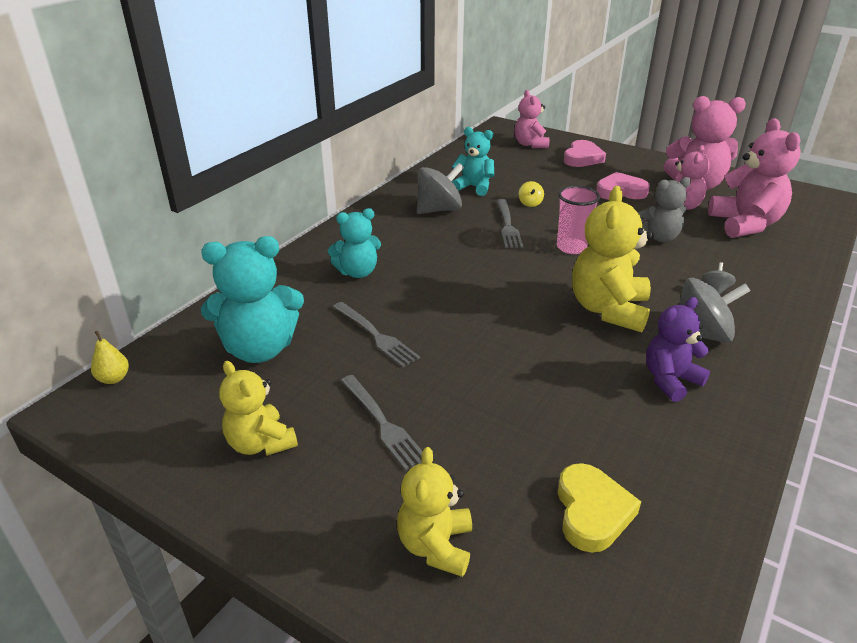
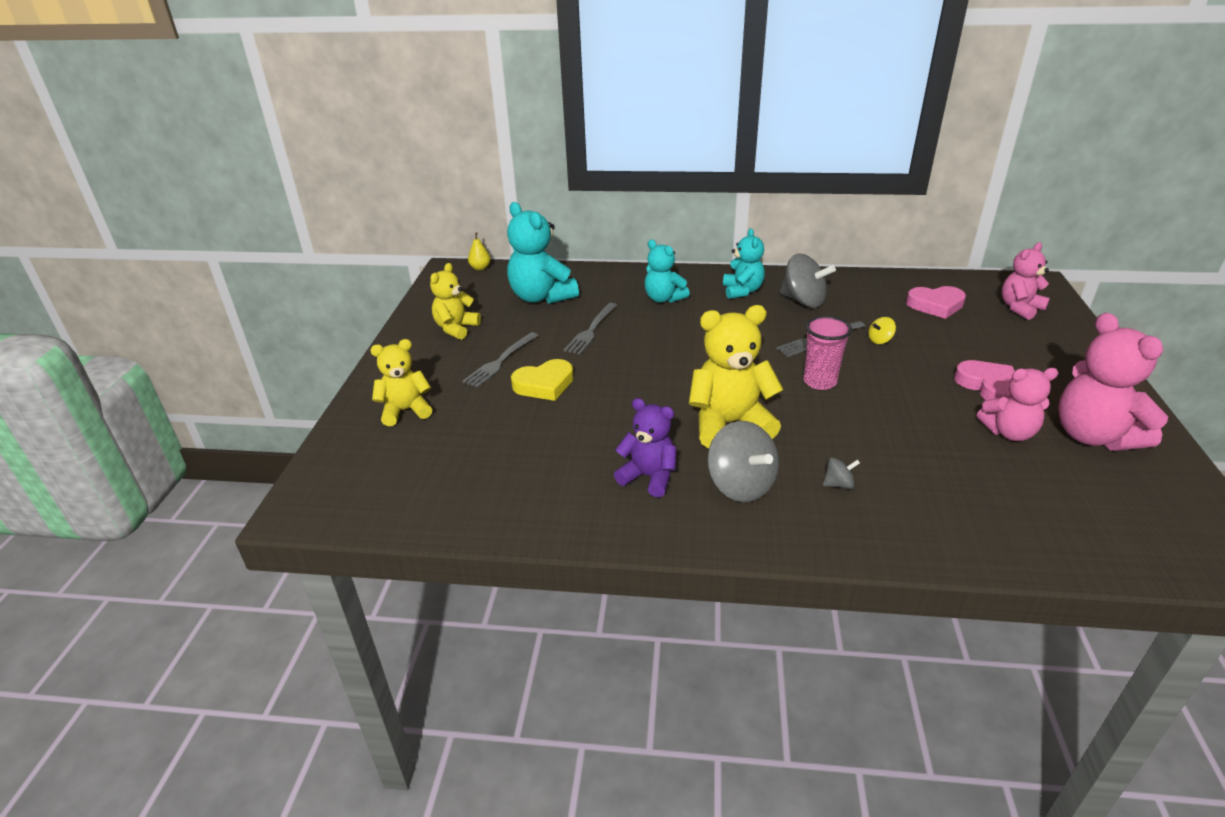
camera: 65 degrees right, 0 degrees up
turquoise teddy bear [452,127,494,196] -> turquoise teddy bear moved to [723,228,765,299]
yellow heart [558,463,641,553] -> yellow heart moved to [511,359,574,401]
pink heart [564,140,606,167] -> pink heart moved to [906,286,966,319]
grey teddy bear [638,177,691,242] -> none
pink teddy bear [708,119,801,238] -> none

